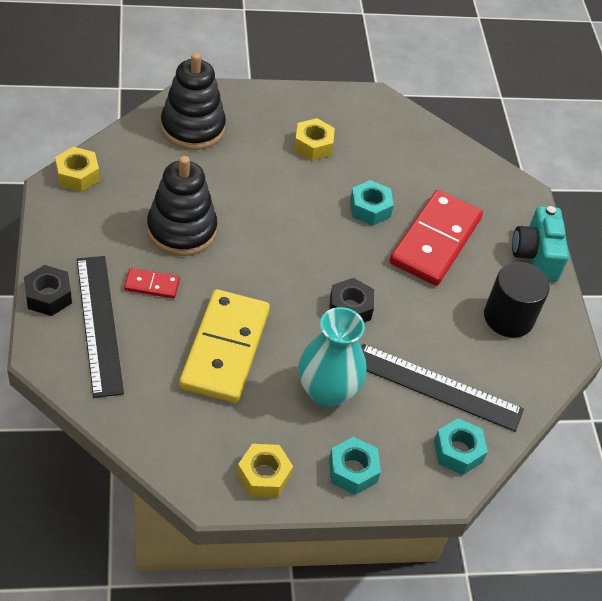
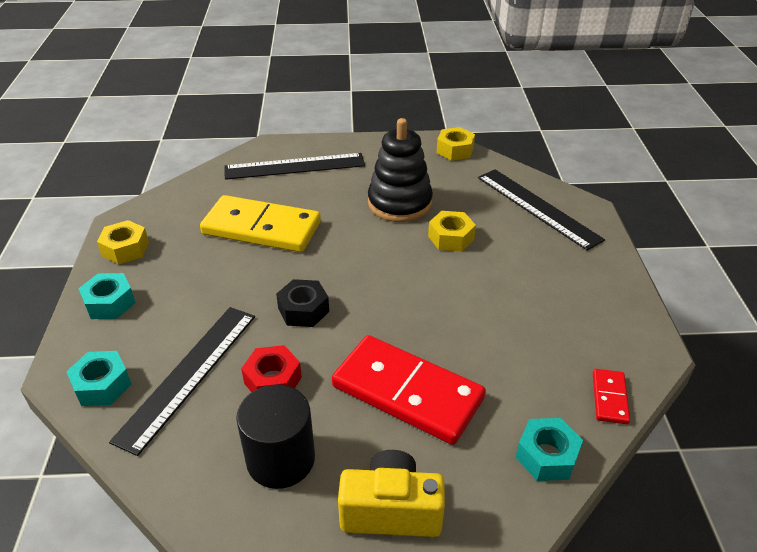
camera: 100 degrees right, 10 degrees down
black nut [24,265,72,316] -> none
red domino [124,268,180,299] -> red domino moved to [593,369,630,424]
black stacking toy [161,53,226,150] -> black ruler [478,169,605,251]
yellow nut [294,118,335,161] -> yellow nut moved to [428,211,476,252]
turquoise vase [298,307,366,407] -> none
turquoise nut [350,180,394,226] -> turquoise nut moved to [516,418,583,481]
turquoise camera [512,206,569,281] -> yellow camera [338,450,445,537]
none -> red nut [241,345,302,392]

